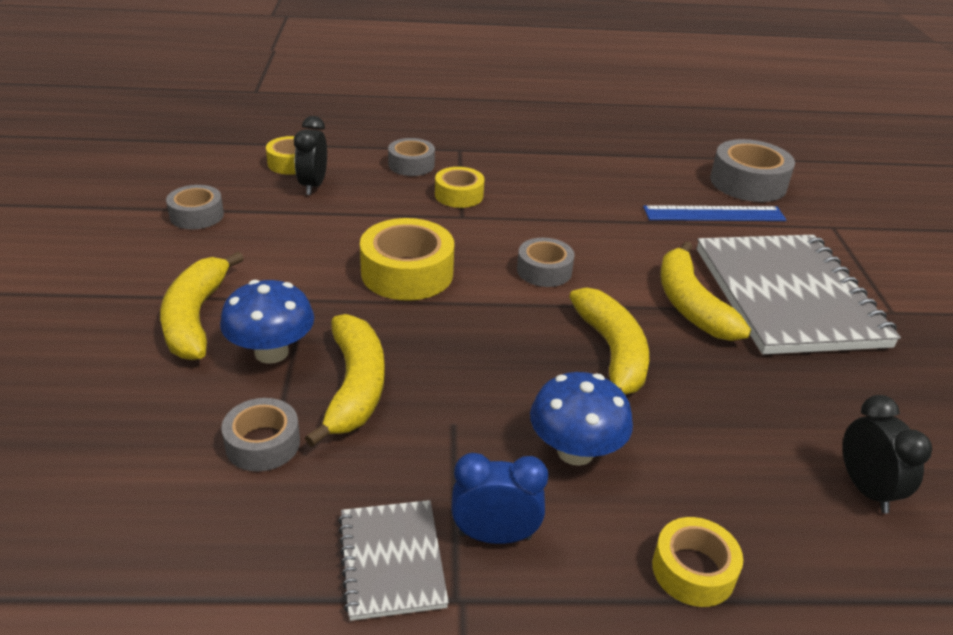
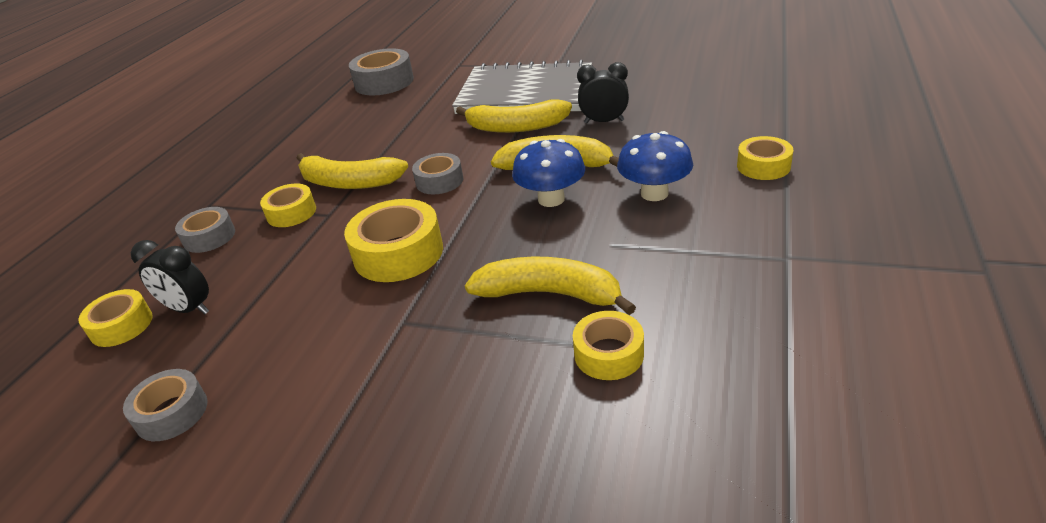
camera: 65 degrees left, 0 degrees up
yellow banana [160,252,244,360] -> yellow banana moved to [296,153,408,189]
blue mushroom [220,280,314,364] -> blue mushroom moved to [512,139,585,207]
grey tape [221,398,300,472] -> yellow tape [573,311,644,380]
grey notebook [338,500,449,621] -> none
blue clock [451,453,548,544] -> none
blue ruler [643,205,786,221] -> none
black clock [843,395,932,513] -> black clock moved to [577,62,629,124]

